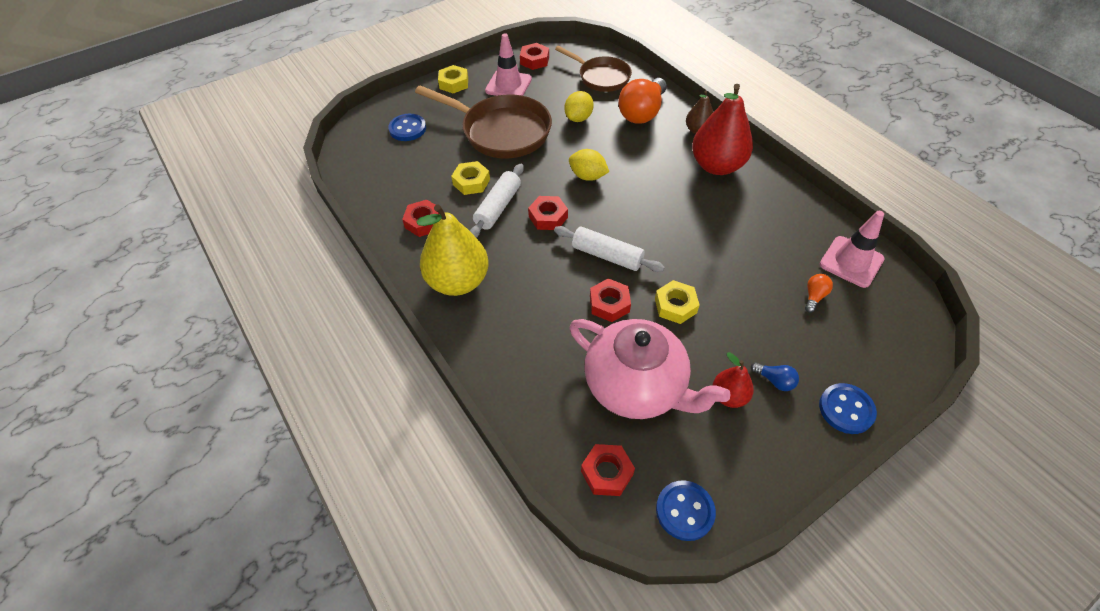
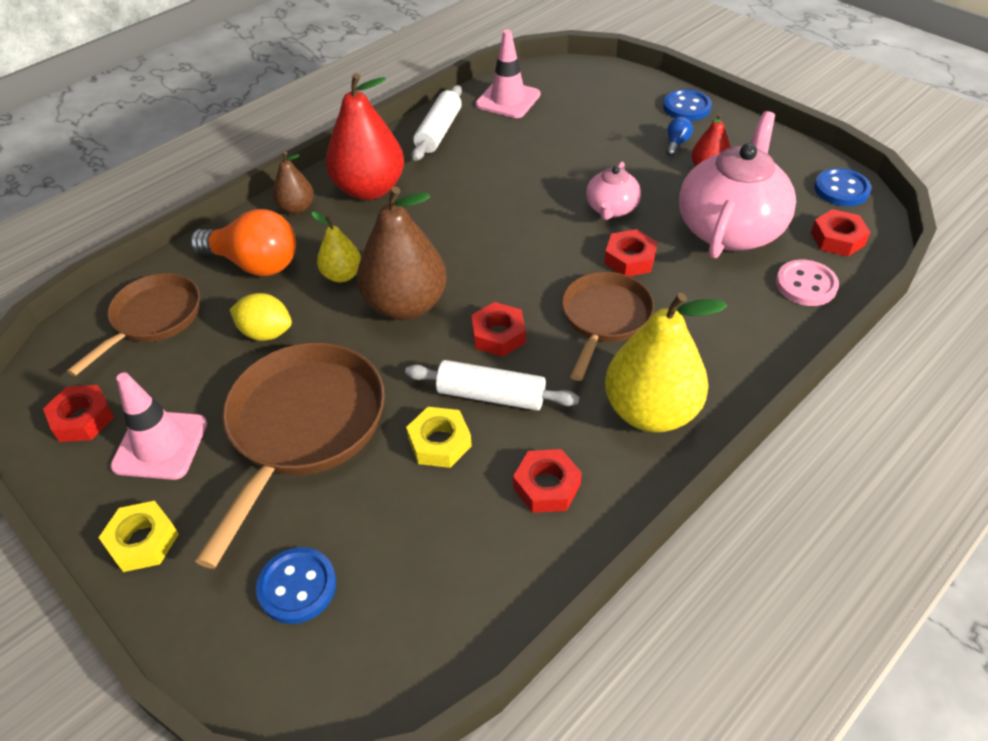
camera: 100 degrees left, 5 degrees down
white rolling pin [554,226,665,272] -> white rolling pin moved to [412,85,462,161]
yellow lemon [569,149,609,181] -> brown pear [357,186,447,320]
yellow nut [655,280,700,324] -> pink teapot [586,162,641,220]
orange light bulb [805,274,833,313] -> none
none -> yellow pear [312,212,361,282]
none -> brown pan [562,272,654,381]
none -> pink button [776,260,839,306]

